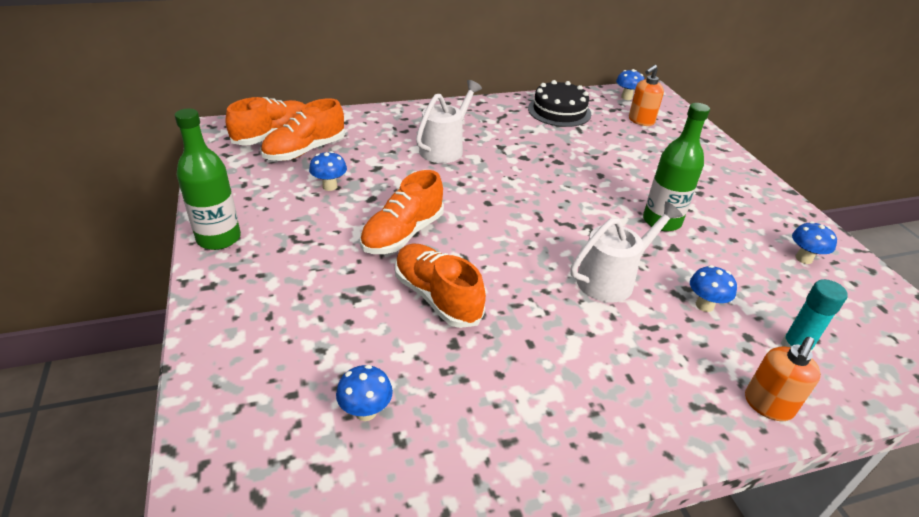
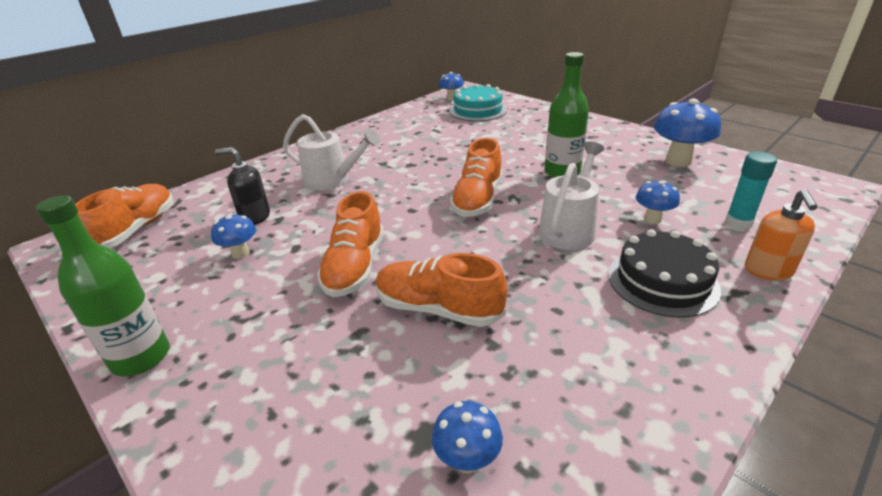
camera: 25 degrees left, 5 degrees down
orange shoe [261,98,345,161] -> orange shoe moved to [450,138,503,217]
white watering can [416,80,482,163] -> white watering can turned 105 degrees clockwise [283,114,380,191]
black cake [528,80,591,127] -> black cake moved to [608,229,721,318]
orange soap dispenser [629,65,664,126] -> turquoise cake [450,84,507,121]
blue mushroom [792,221,837,264] -> blue mushroom [654,99,721,167], size x1.77
none -> black soap dispenser [215,147,270,225]

